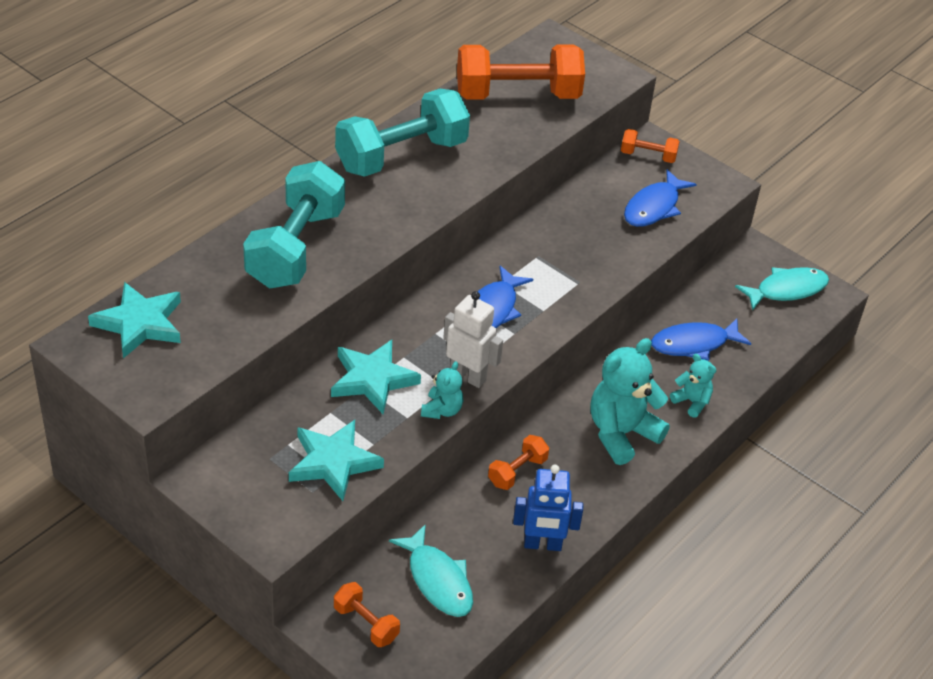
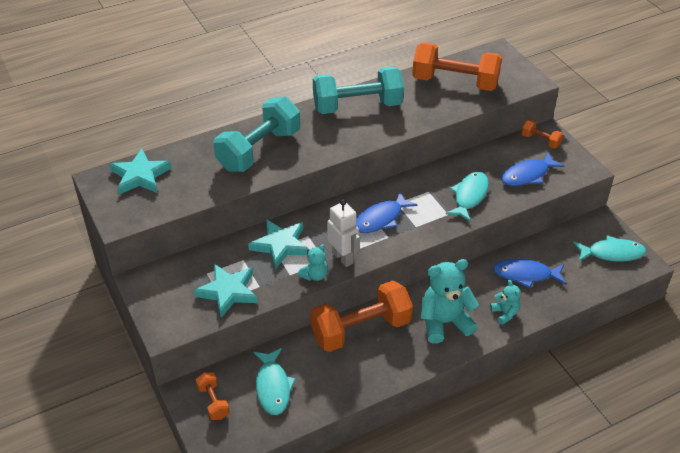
camera: 25 degrees right, 0 degrees up
orange dumbbell [488,435,549,490] -> orange dumbbell [310,280,413,352], size x2.16
blue robot [513,465,583,551] -> none
none -> turquoise fish [446,172,489,222]

